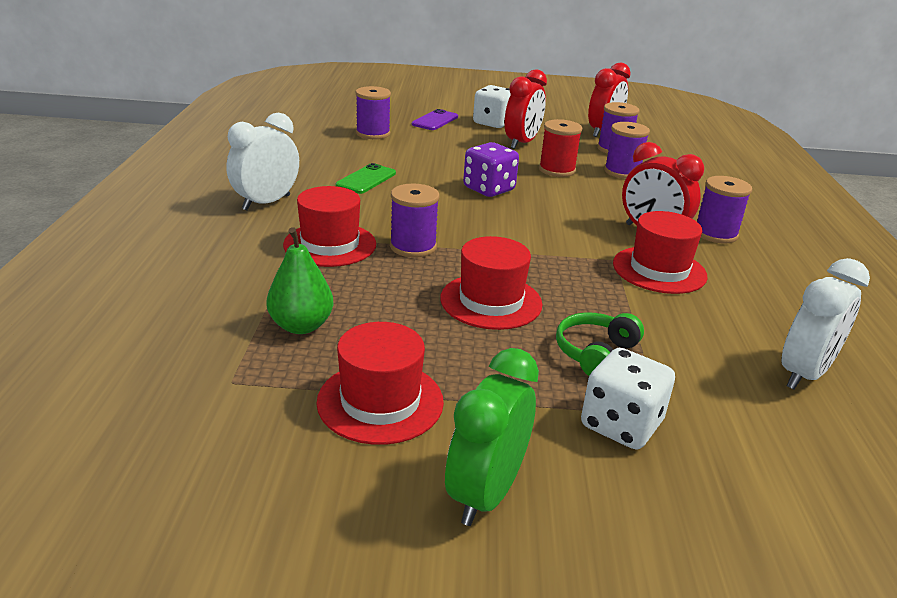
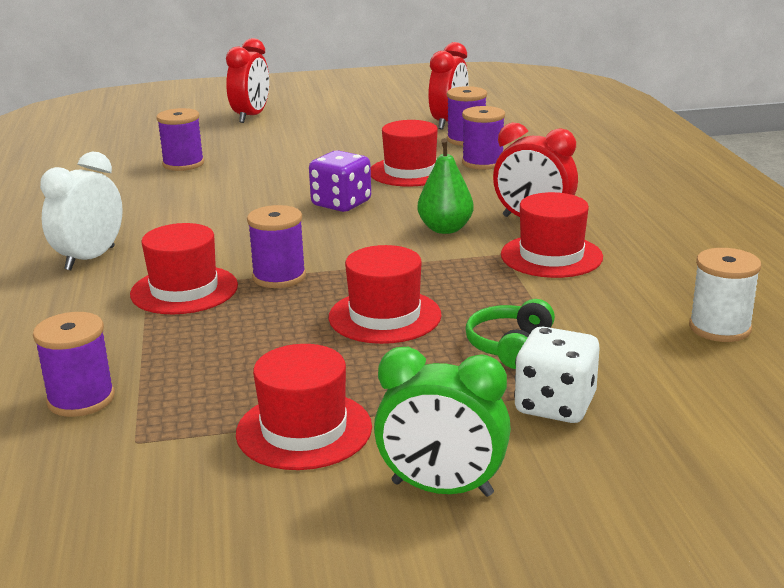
camera: 10 degrees left, 5 degrees down
green pear [266,227,333,334] -> green pear moved to [418,138,474,234]
green phone [336,163,396,194] -> none
purple phone [412,109,458,130] -> none
green clock [445,348,539,526] -> green clock turned 90 degrees counterclockwise [374,347,511,497]
white dice [473,85,511,128] -> none
red clock [505,69,547,149] -> red clock moved to [226,38,269,123]
red spool [539,119,582,177] -> red hat [371,120,438,187]
purple spool [697,176,752,244] -> purple spool moved to [33,312,115,417]
white clock [782,258,870,389] -> white spool [689,248,761,342]

